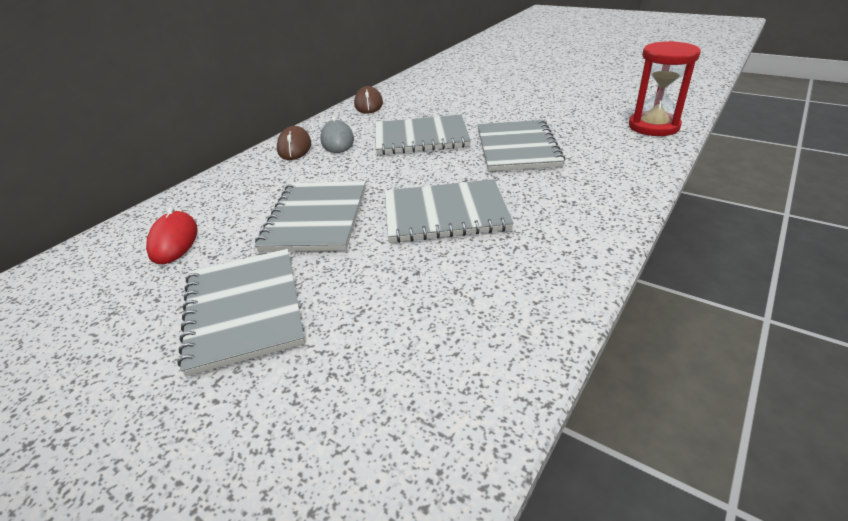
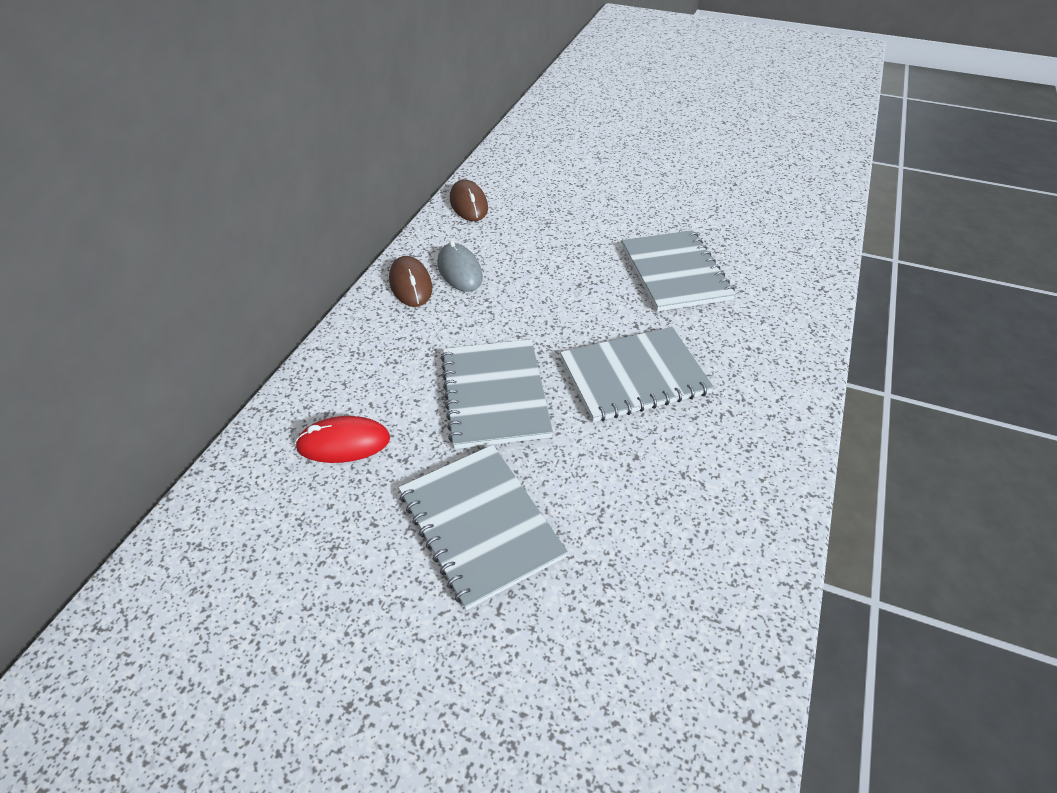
camera: 15 degrees left, 10 degrees up
red mouse [146,207,198,264] -> red mouse turned 75 degrees counterclockwise [295,416,390,463]
grey notebook [376,115,471,155] -> none
red hourglass [629,41,701,136] -> none

